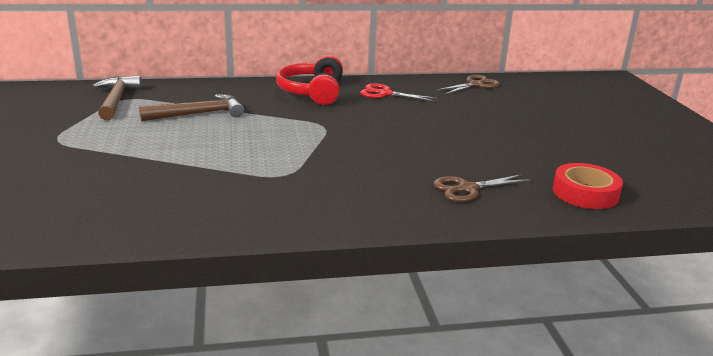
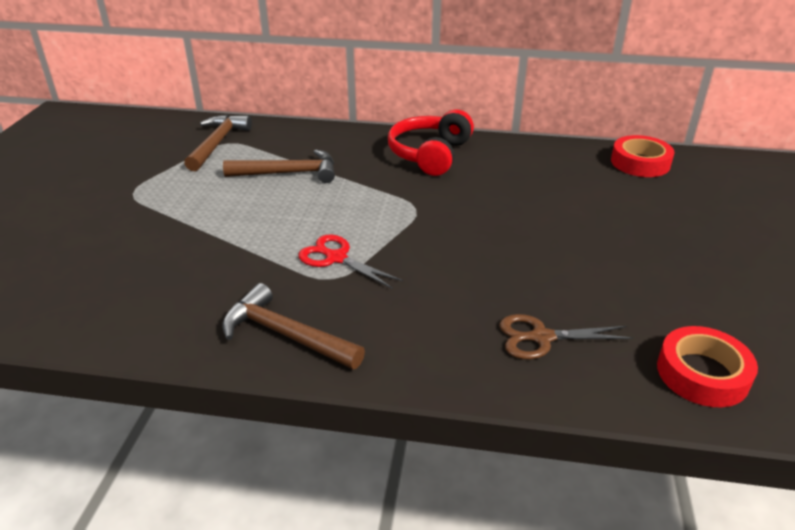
camera: 20 degrees right, 10 degrees up
red scissors [360,83,437,101] -> red scissors moved to [298,234,403,289]
brown scissors [437,75,500,94] -> red tape [611,135,675,177]
none -> brown hammer [222,283,365,369]

